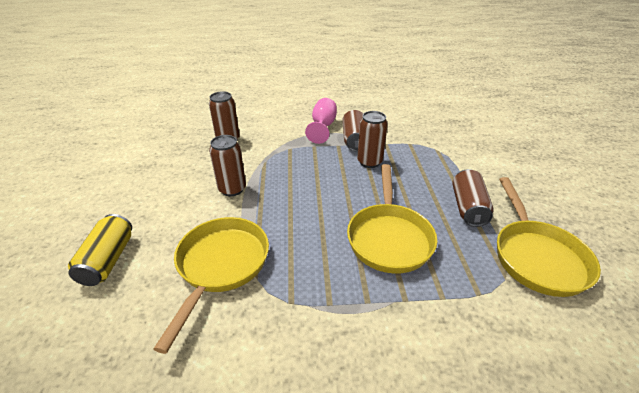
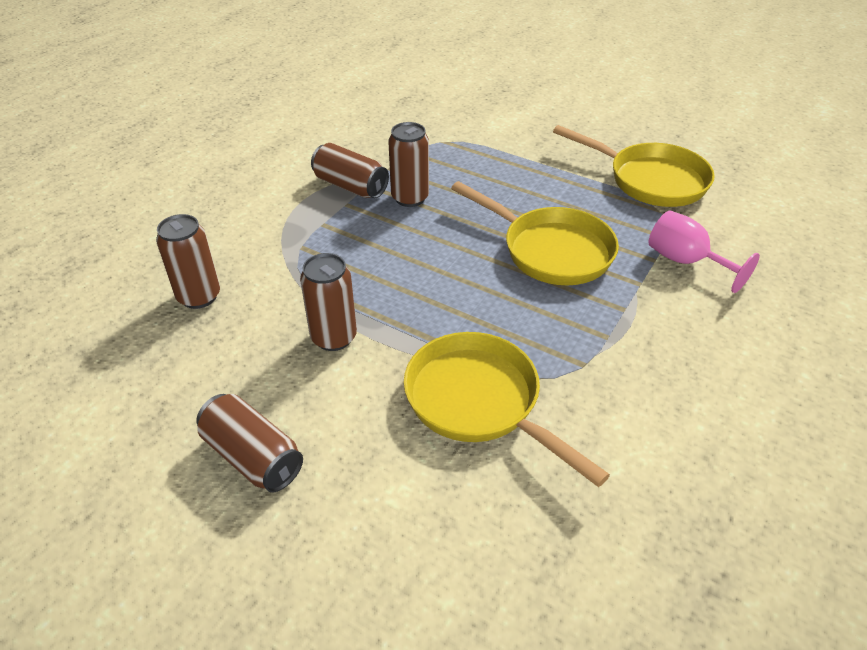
camera: 55 degrees left, 5 degrees up
yellow can [68,214,132,286] -> none
pink goblet [305,98,337,144] -> pink goblet moved to [649,210,760,293]
brown can [452,169,494,227] -> brown can moved to [196,394,303,492]

